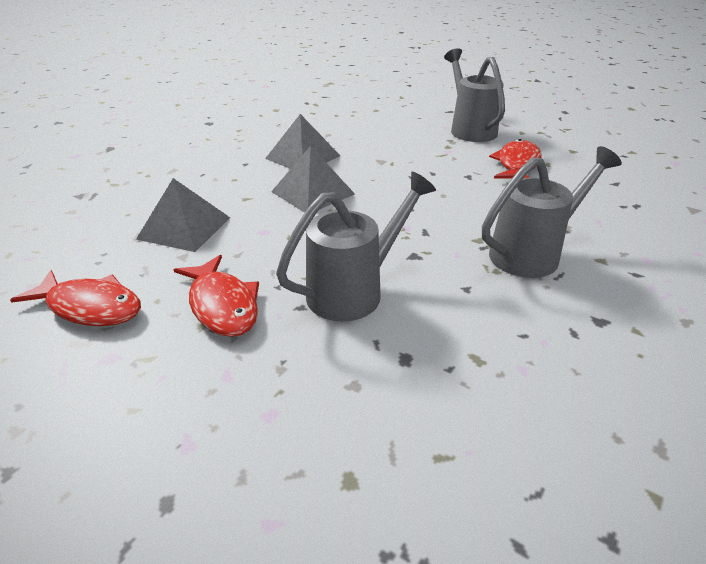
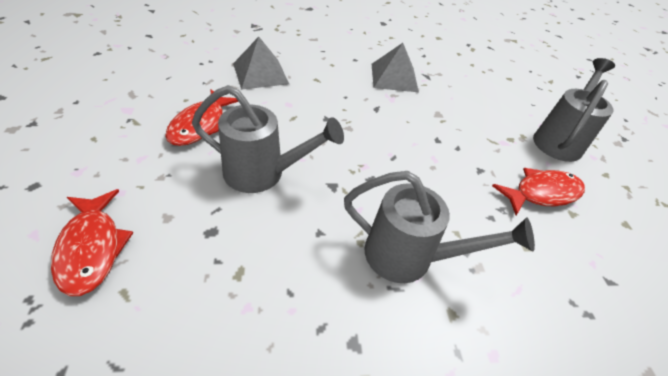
camera: 45 degrees right, 10 degrees up
red fish [10,270,141,326] -> red fish moved to [51,189,133,296]
grey pyramid [271,146,355,213] -> none

